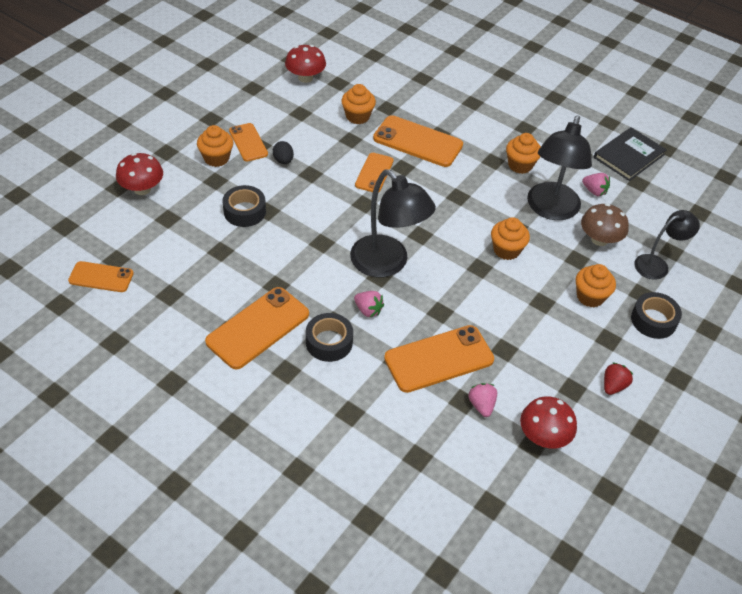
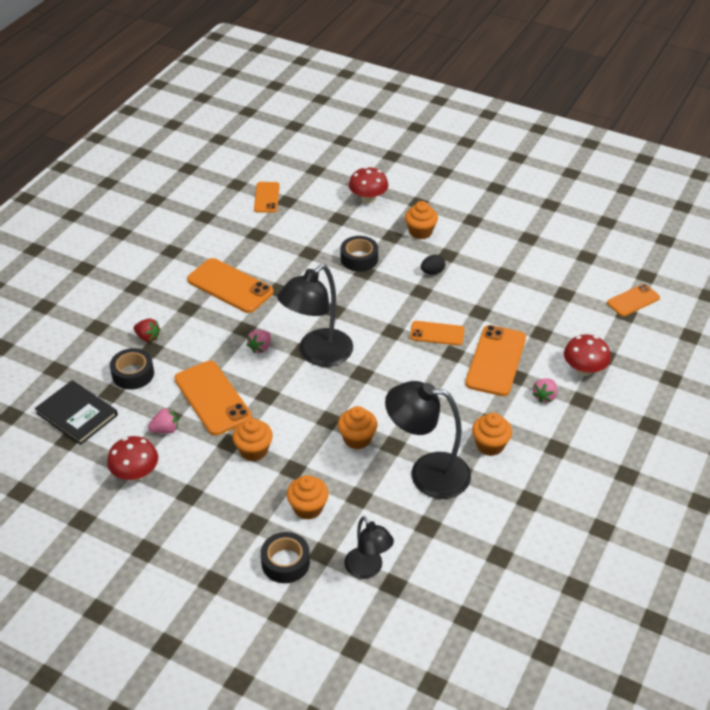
camera: 85 degrees right, 5 degrees down
orange phone [229,123,268,161] -> orange phone moved to [607,284,660,316]
red mushroom [285,45,326,83] -> red mushroom moved to [564,334,611,376]
black tape [306,313,353,362] -> black tape moved to [110,348,154,390]
orange cupcake [341,84,376,124] -> orange cupcake moved to [232,418,273,461]
brown mushroom [581,203,629,246] -> none
pink strawberry [582,173,610,196] -> pink strawberry moved to [532,378,557,403]
black book [594,127,667,181] -> black book moved to [35,380,118,445]
red strawberry [604,362,633,395] -> red strawberry moved to [134,318,161,342]

